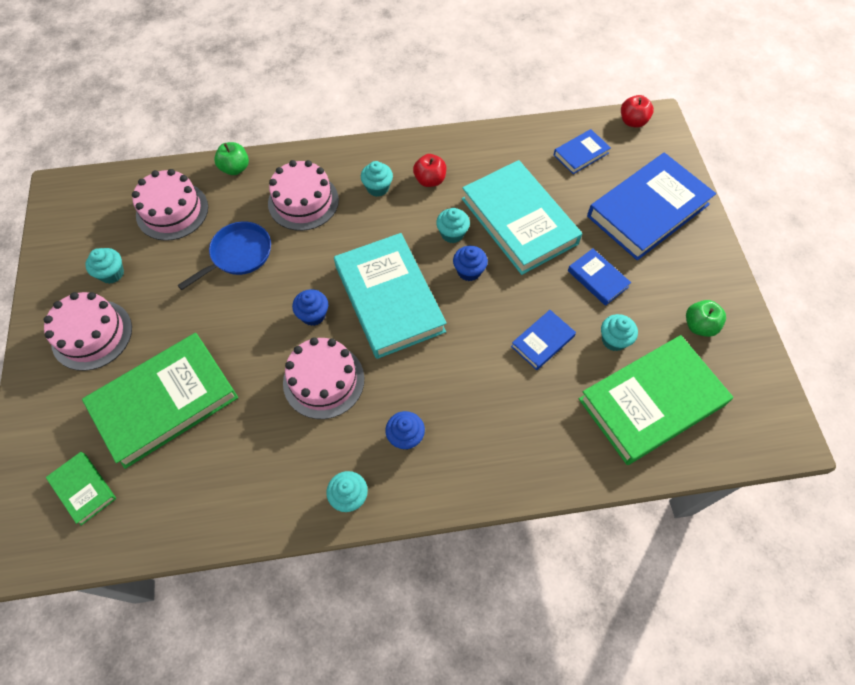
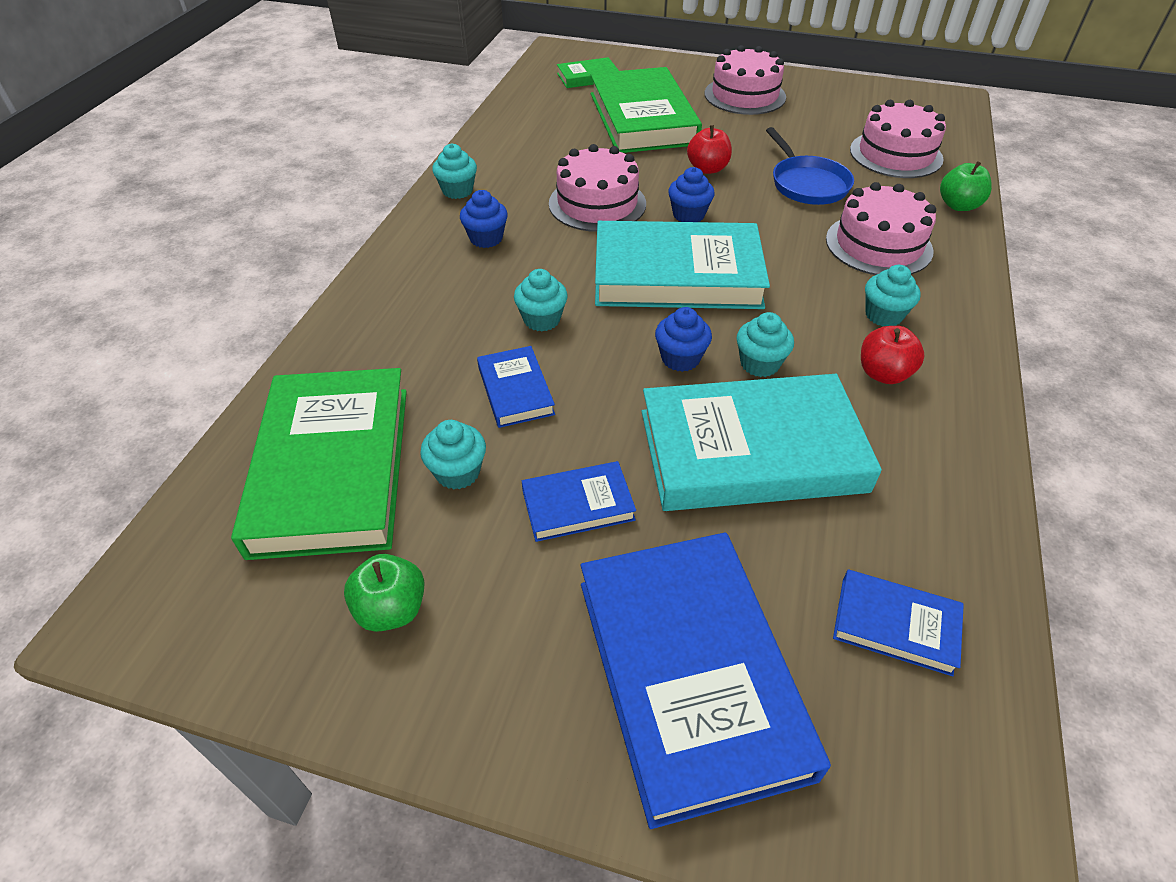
camera: 115 degrees right, 15 degrees down
turquoise cupcake [85,248,124,284] -> turquoise cupcake moved to [514,269,568,331]
blue book [554,129,611,174] -> blue book turned 60 degrees counterclockwise [833,569,964,676]
red apple [621,95,654,128] -> red apple moved to [687,125,732,174]

